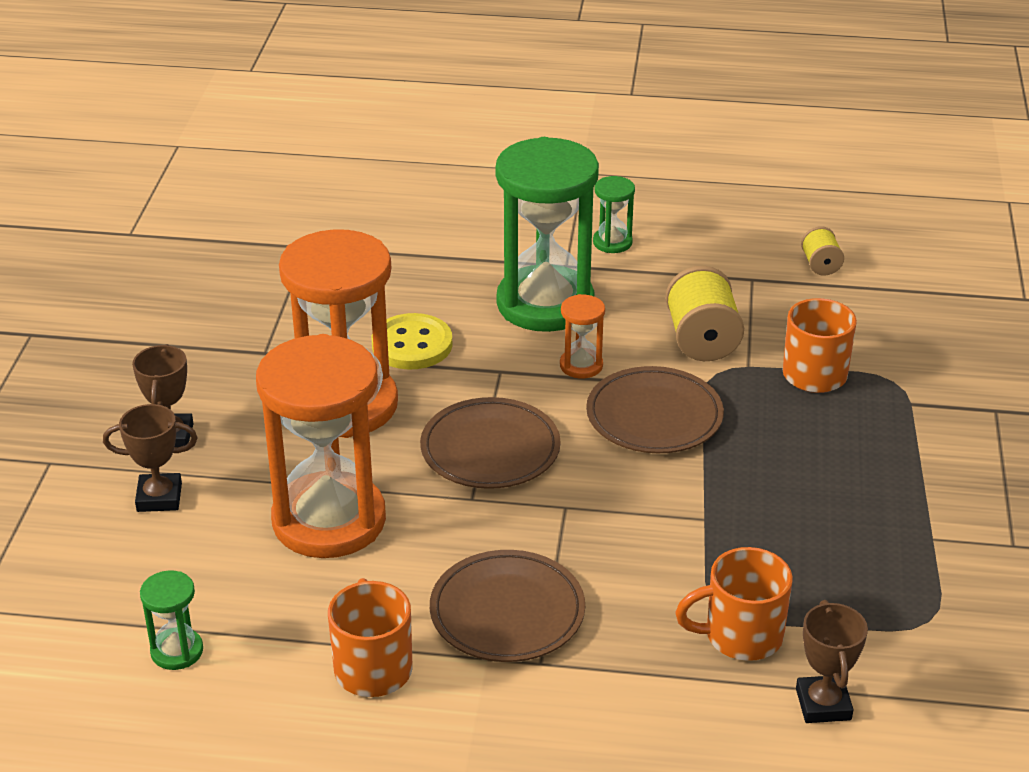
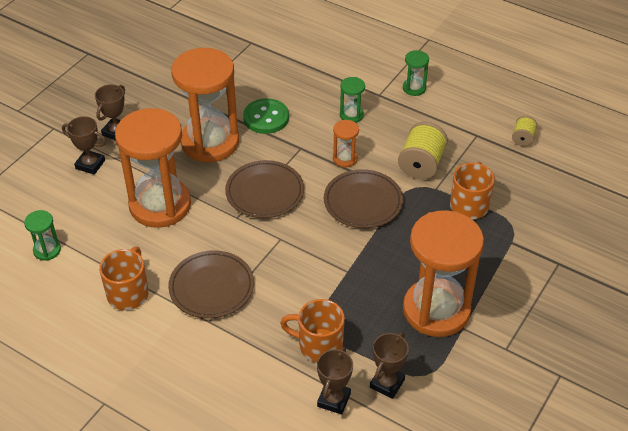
camera: 25 degrees right, 10 degrees up
yellow button [372,313,453,370] -> green button [243,98,289,134]
green hourglass [496,137,599,332] -> green hourglass [340,77,365,123], size x0.42
none -> brown trophy [370,332,409,399]
none -> orange hourglass [403,210,484,337]

